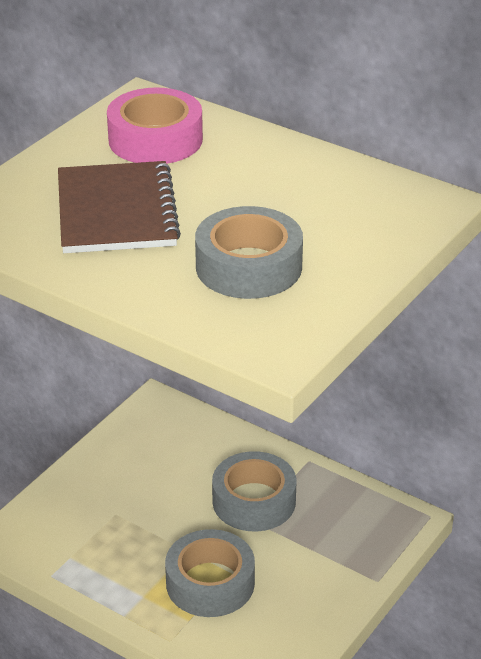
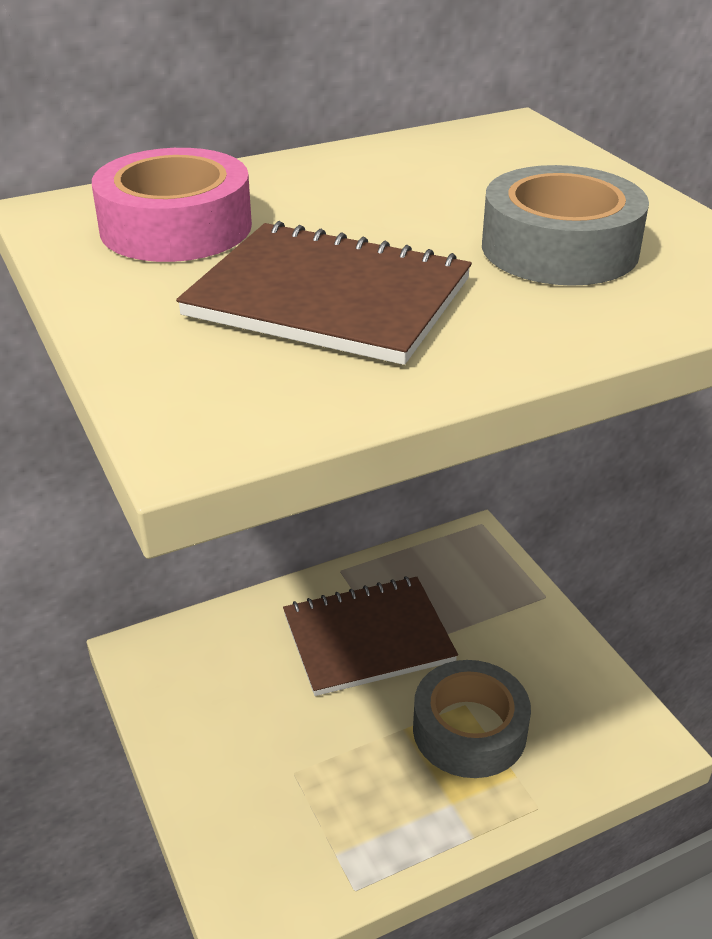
camera: 60 degrees left, 0 degrees up
grey tape [212,451,296,531] -> brown notebook [283,576,458,696]

